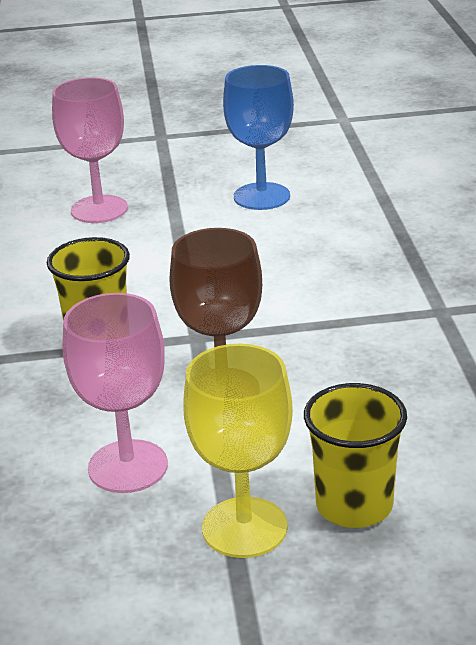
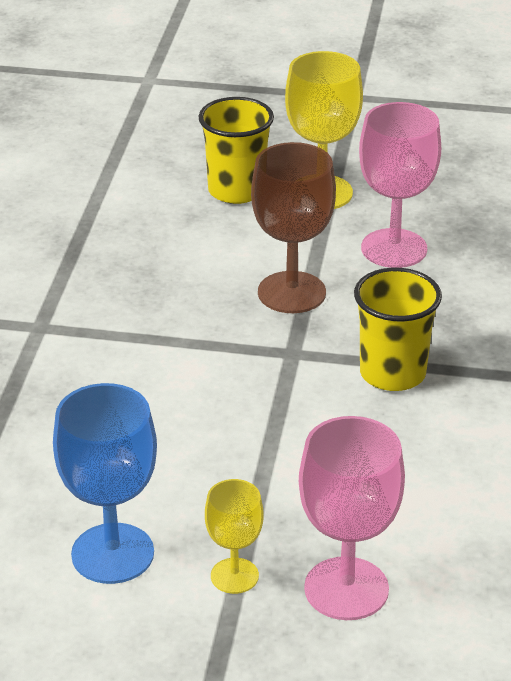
camera: 165 degrees left, 5 degrees up
none -> yellow goblet [205,479,264,594]

